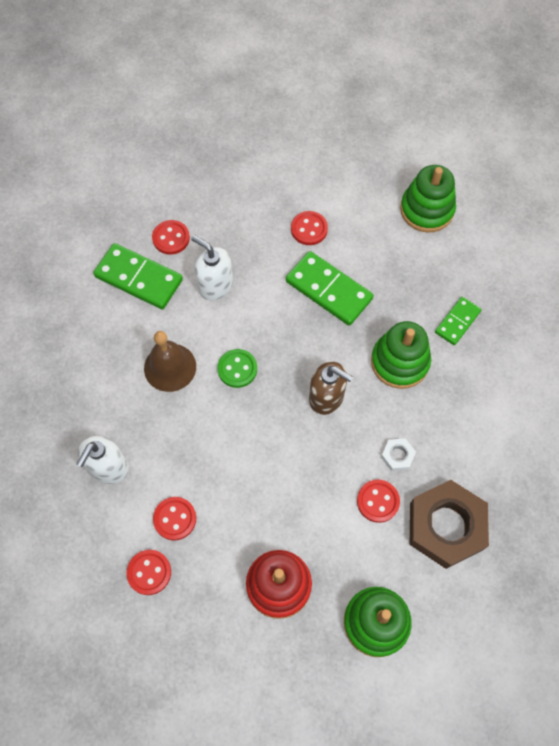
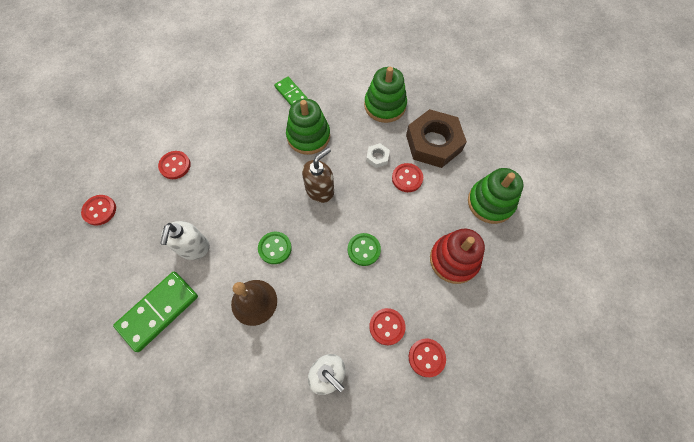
camera: 75 degrees left, 0 degrees up
red button [152,220,190,255] -> red button moved to [81,195,116,226]
white soap dispenser [191,235,233,300] -> white soap dispenser turned 45 degrees counterclockwise [160,221,210,260]
green domino [286,251,374,326] -> none
green stacking toy [400,165,456,233] -> green stacking toy moved to [364,67,407,123]
none -> green button [348,233,381,266]

